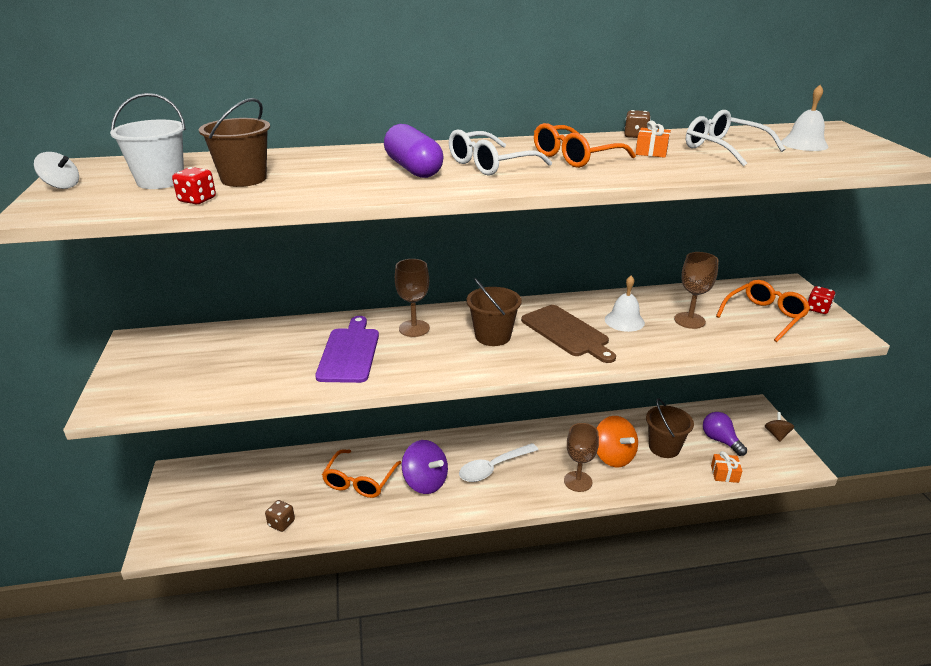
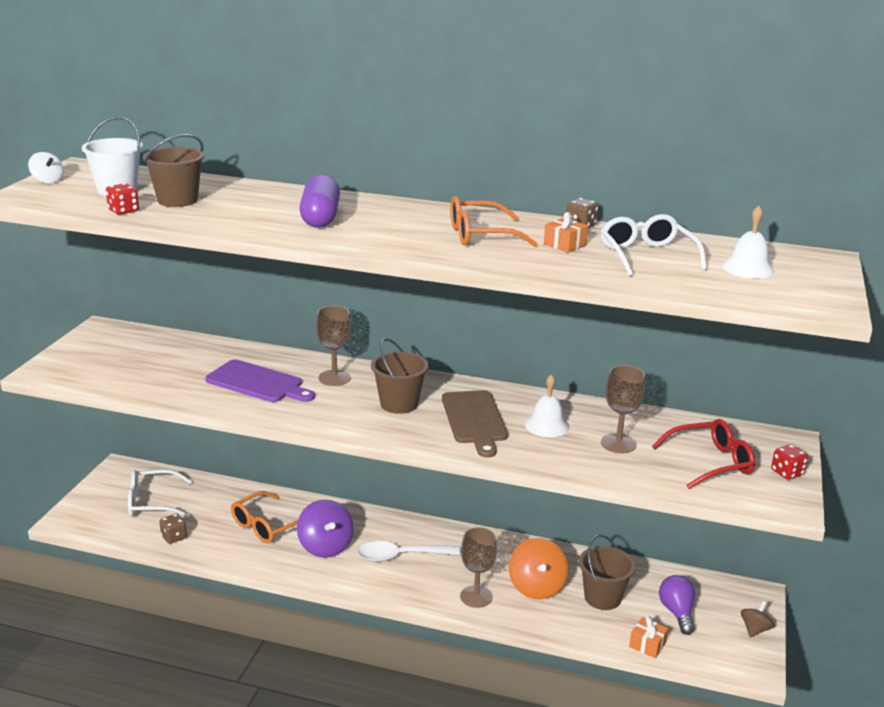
camera: 25 degrees right, 5 degrees down
purple cutting board [315,316,379,383] -> purple cutting board turned 90 degrees clockwise [205,359,315,402]
white glasses [449,129,552,176] -> white glasses moved to [128,469,192,517]
orange glasses [716,280,811,342] -> red glasses [652,419,755,489]

